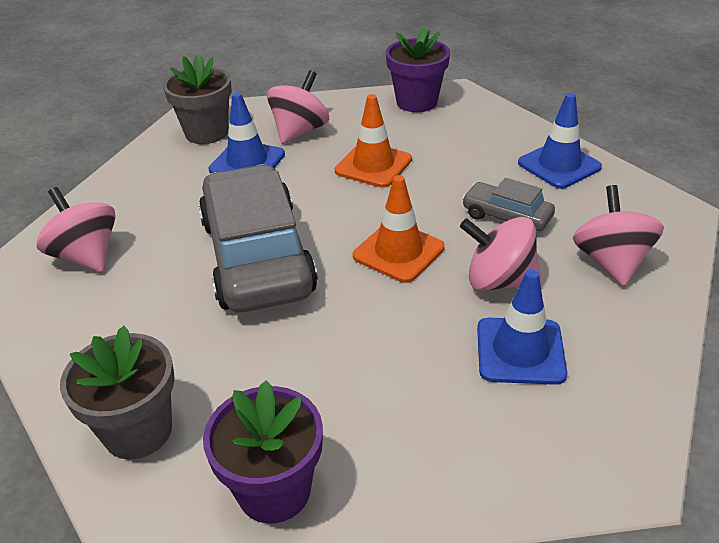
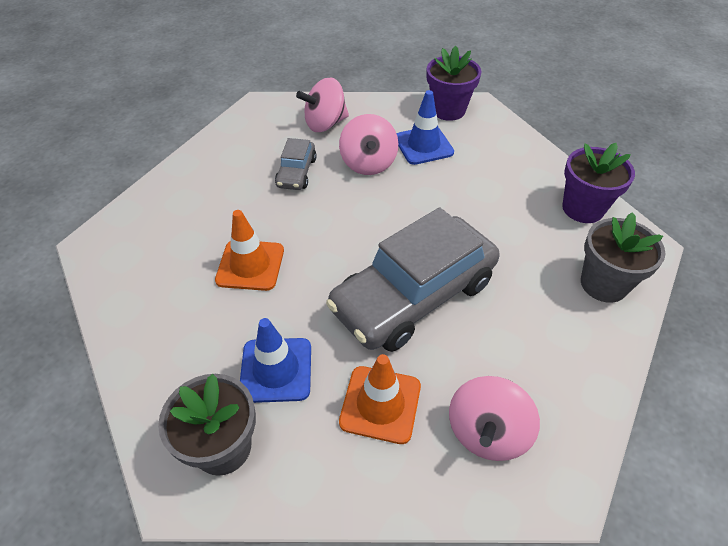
camera: 115 degrees left, 10 degrees up
pink spinning top [267,70,329,144] -> none
orange traffic cone [353,175,445,283] -> orange traffic cone moved to [339,354,421,444]
purple flower pot [386,27,450,112] -> purple flower pot moved to [426,46,481,121]
blue traffic cone [518,93,602,189] -> none

